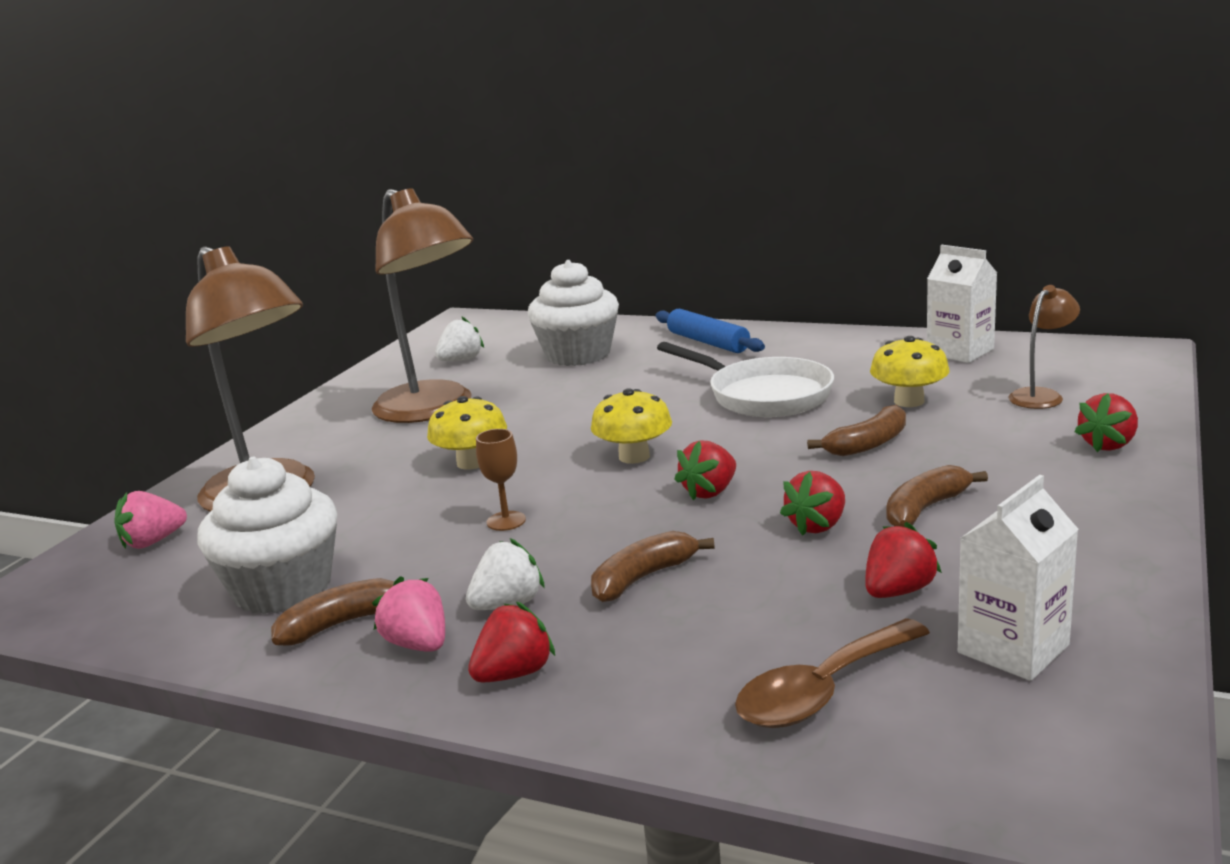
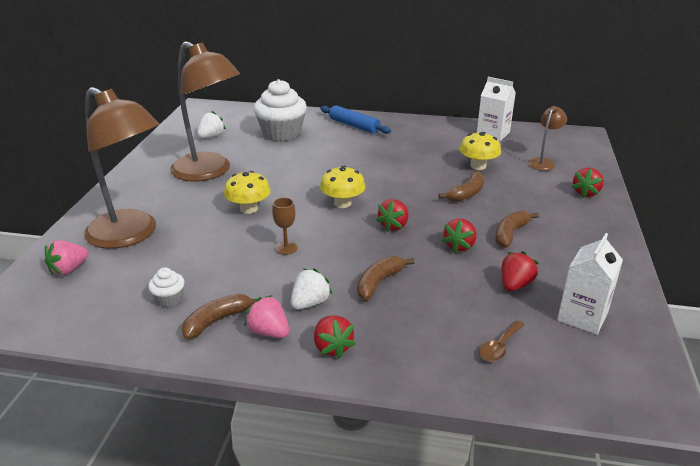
camera: 15 degrees left, 10 degrees up
white cupcake [197,457,337,614] -> white cupcake [148,268,185,307], size x0.44
red strawberry [468,602,555,682] -> red strawberry turned 120 degrees clockwise [314,315,356,359]
white pan [657,342,834,417] -> none
brown spoon [735,618,930,728] -> brown spoon [479,320,524,362], size x0.58

